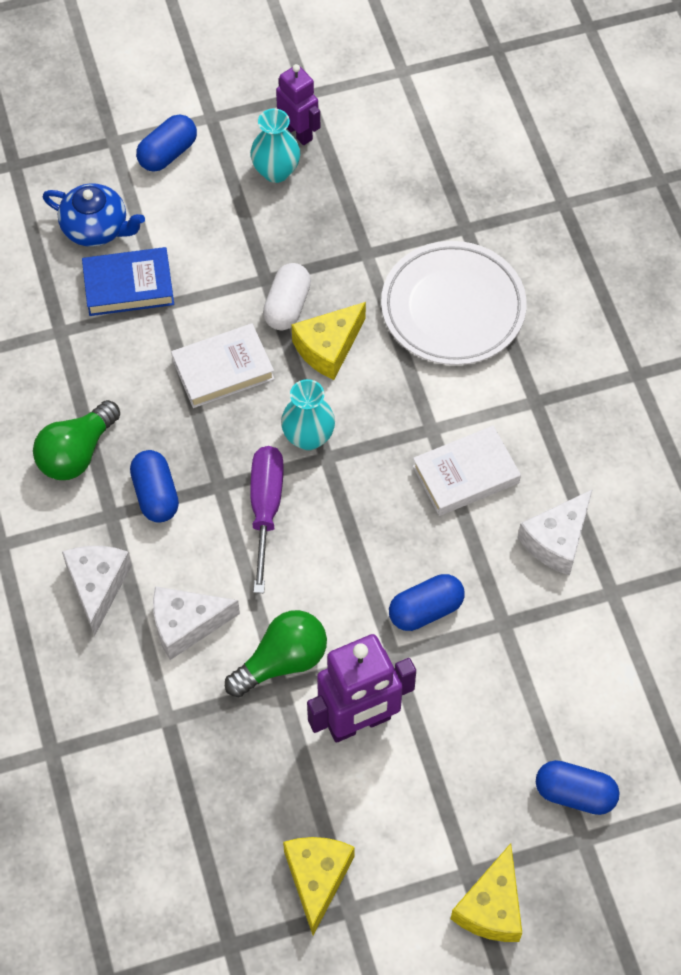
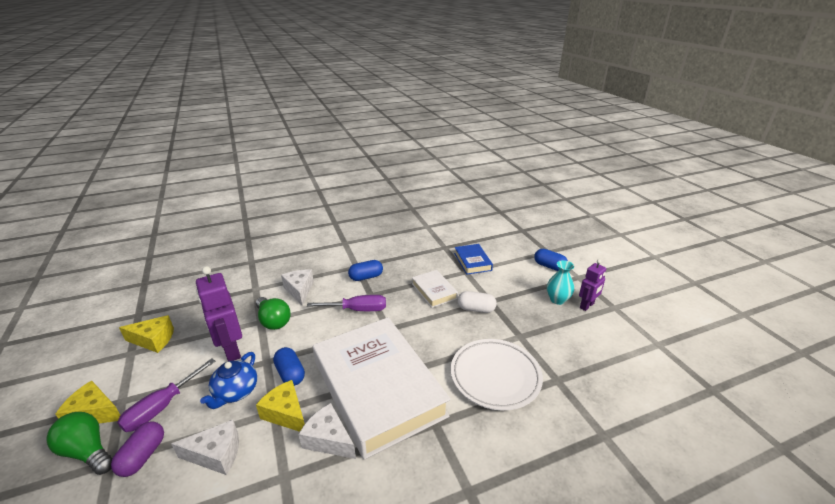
camera: 85 degrees right, 30 degrees down
green light bulb [33,400,120,480] -> green light bulb moved to [46,412,112,475]
blue teapot [43,183,145,247] -> blue teapot moved to [200,352,257,409]
white cheese [62,546,132,637] -> white cheese moved to [171,420,239,475]
turquoise vase [281,379,335,450] -> none
yellow cheese [292,302,366,380] -> yellow cheese moved to [256,380,305,432]
white book [413,426,521,516] -> white book [313,317,451,460], size x2.33
blue capsule [536,760,620,815] -> purple capsule [111,421,164,477]
none -> purple screwdriver [117,358,215,432]

